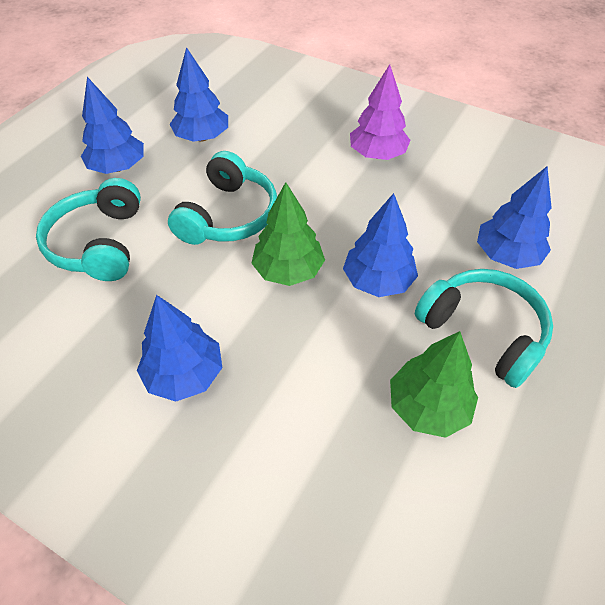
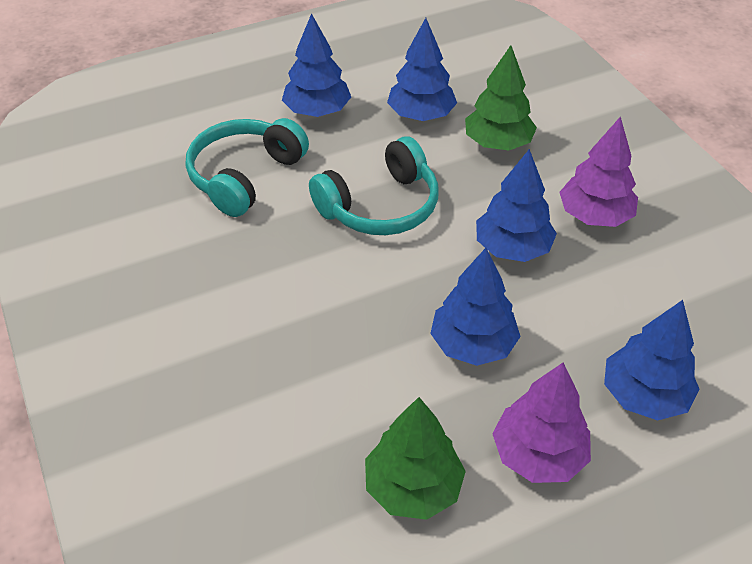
camera: 35 degrees right, 5 degrees down
blue tree [137,295,222,402] -> blue tree moved to [476,149,557,262]
green tree [251,182,325,286] -> green tree moved to [465,45,537,150]
turquoise headphones [415,269,553,388] -> purple tree [492,362,591,483]

